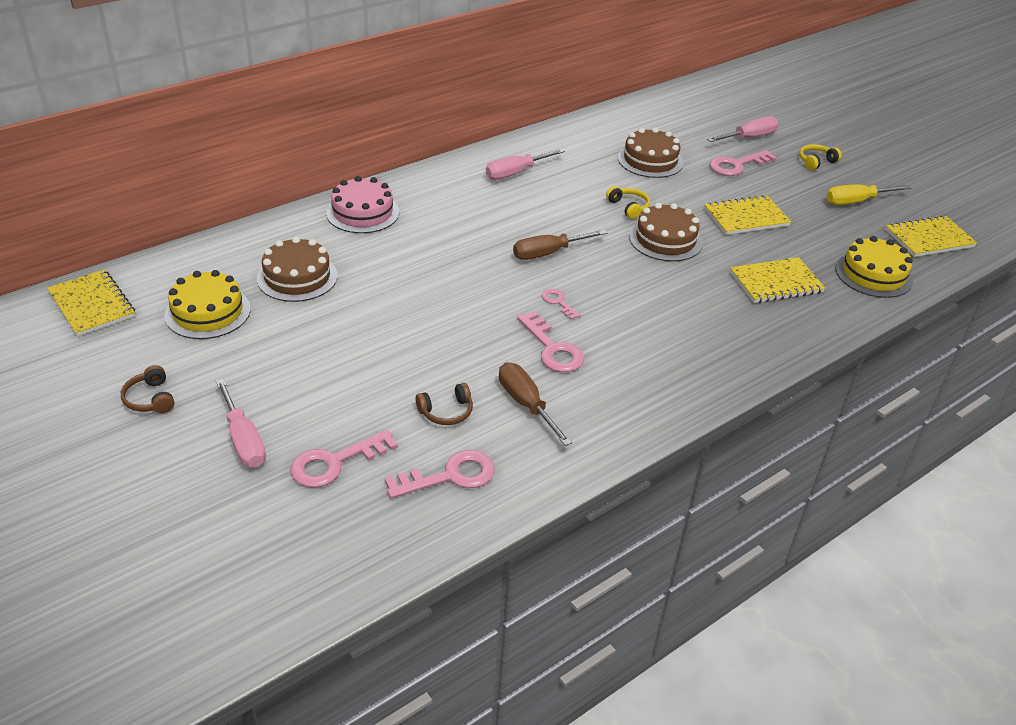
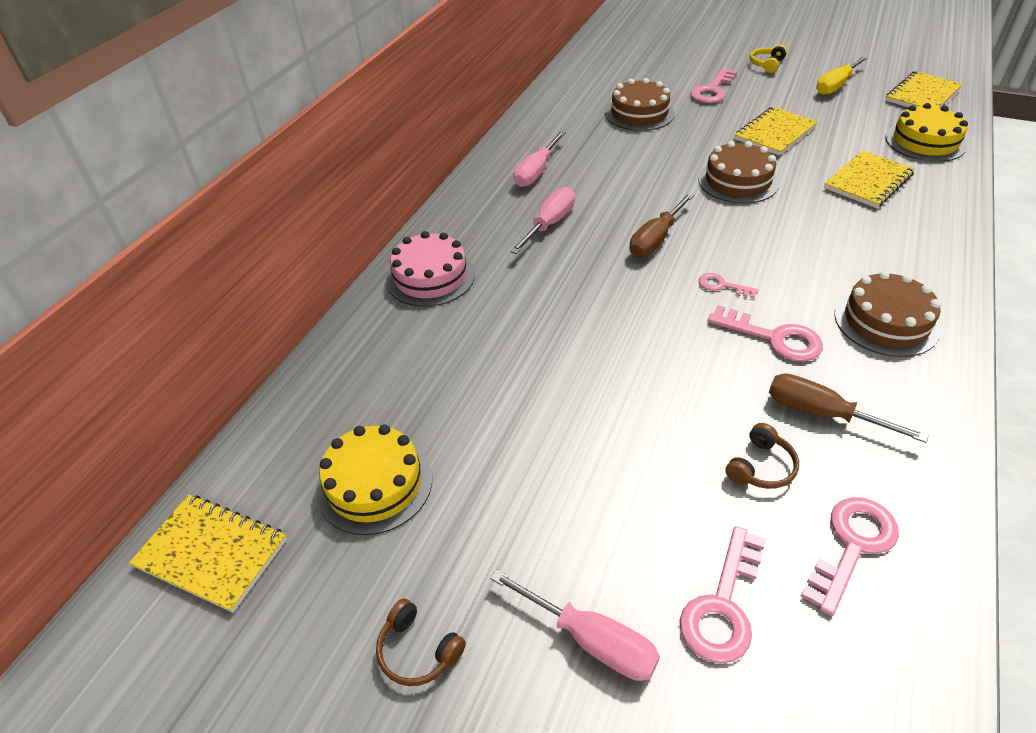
camera: 25 degrees left, 5 degrees up
brown cake [257,237,338,302] -> brown cake moved to [834,271,941,357]
yellow headphones [606,186,650,219] -> none
pink screwdriver [707,116,778,142] -> pink screwdriver moved to [510,187,575,254]

